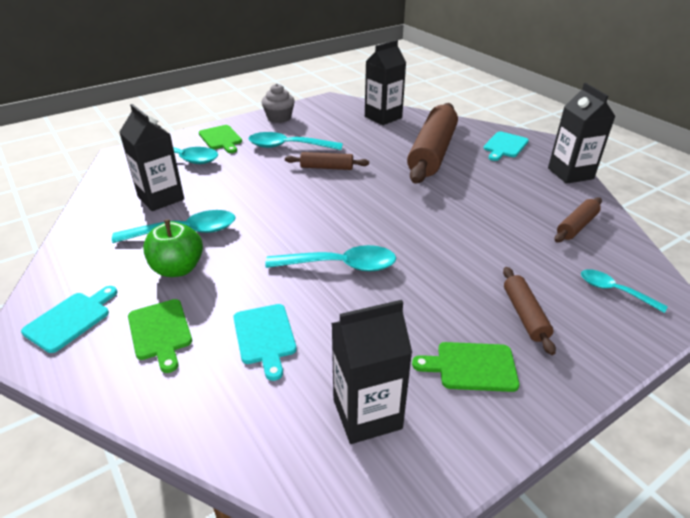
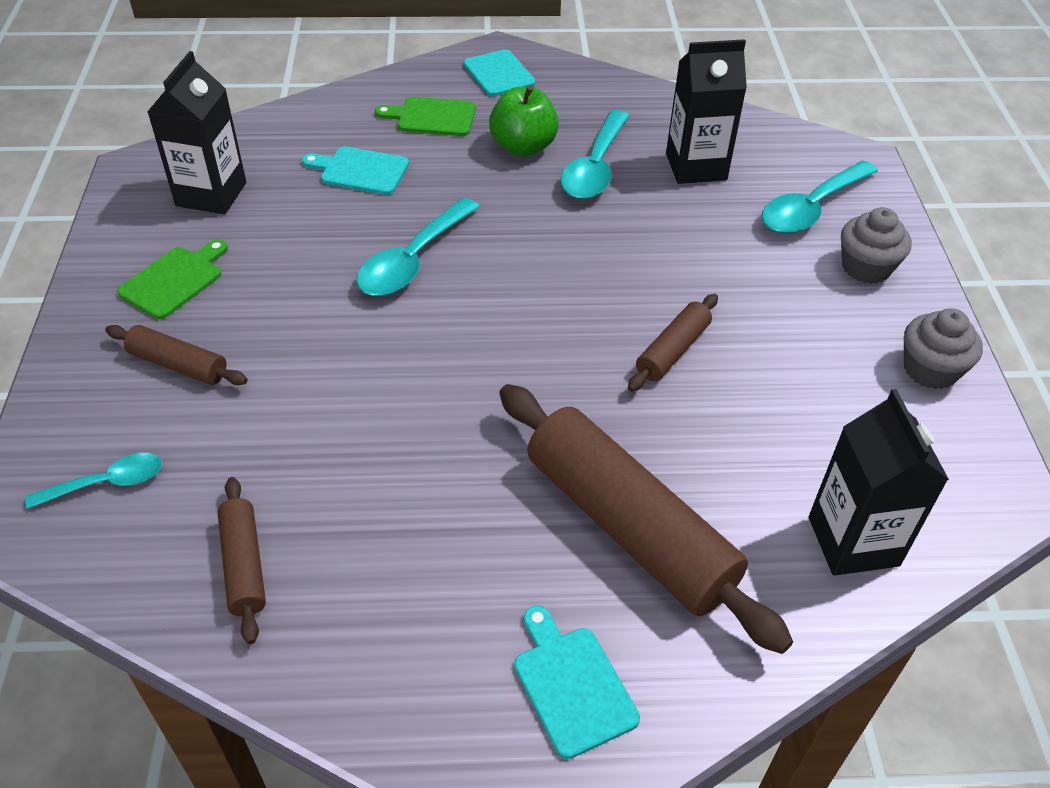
camera: 120 degrees right, 10 degrees up
green cutting board [199,125,242,153] -> grey cupcake [841,207,912,284]
turquoise spoon [249,132,343,150] -> none
black carton [548,83,616,184] -> none

